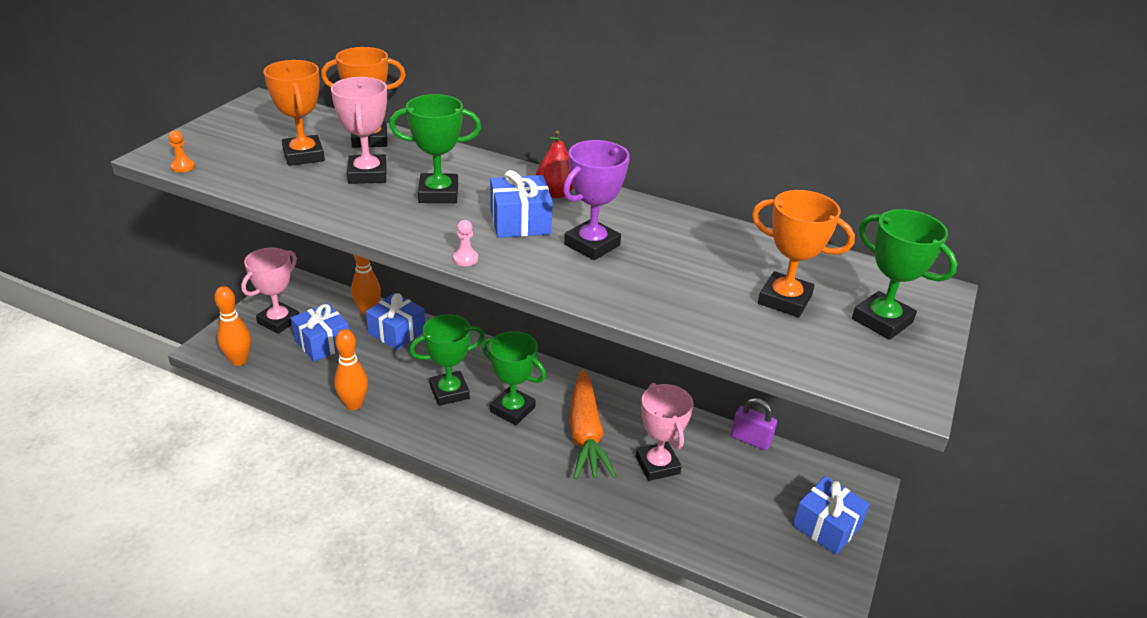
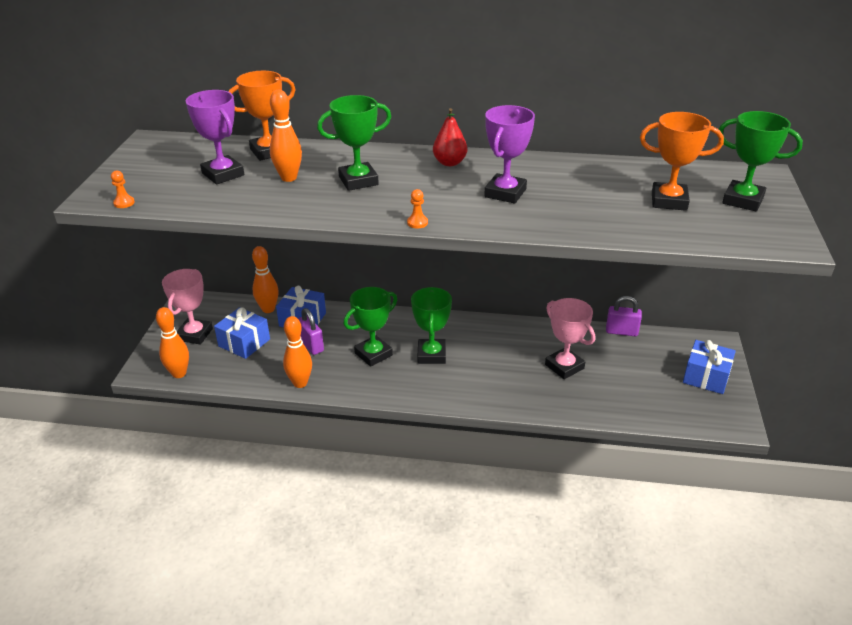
camera: 15 degrees left, 0 degrees up
orange trophy [264,60,325,166] -> purple trophy [186,90,244,184]
pink trophy [331,77,387,184] -> orange bowling pin [270,90,302,182]
pink pawn [453,220,478,266] -> orange pawn [407,189,428,229]
green trophy [482,331,546,425] -> green trophy turned 75 degrees clockwise [411,287,452,364]
blue gift [490,170,553,238] -> none
orange carrot [569,369,617,479] -> none
none -> purple padlock [298,308,324,355]

